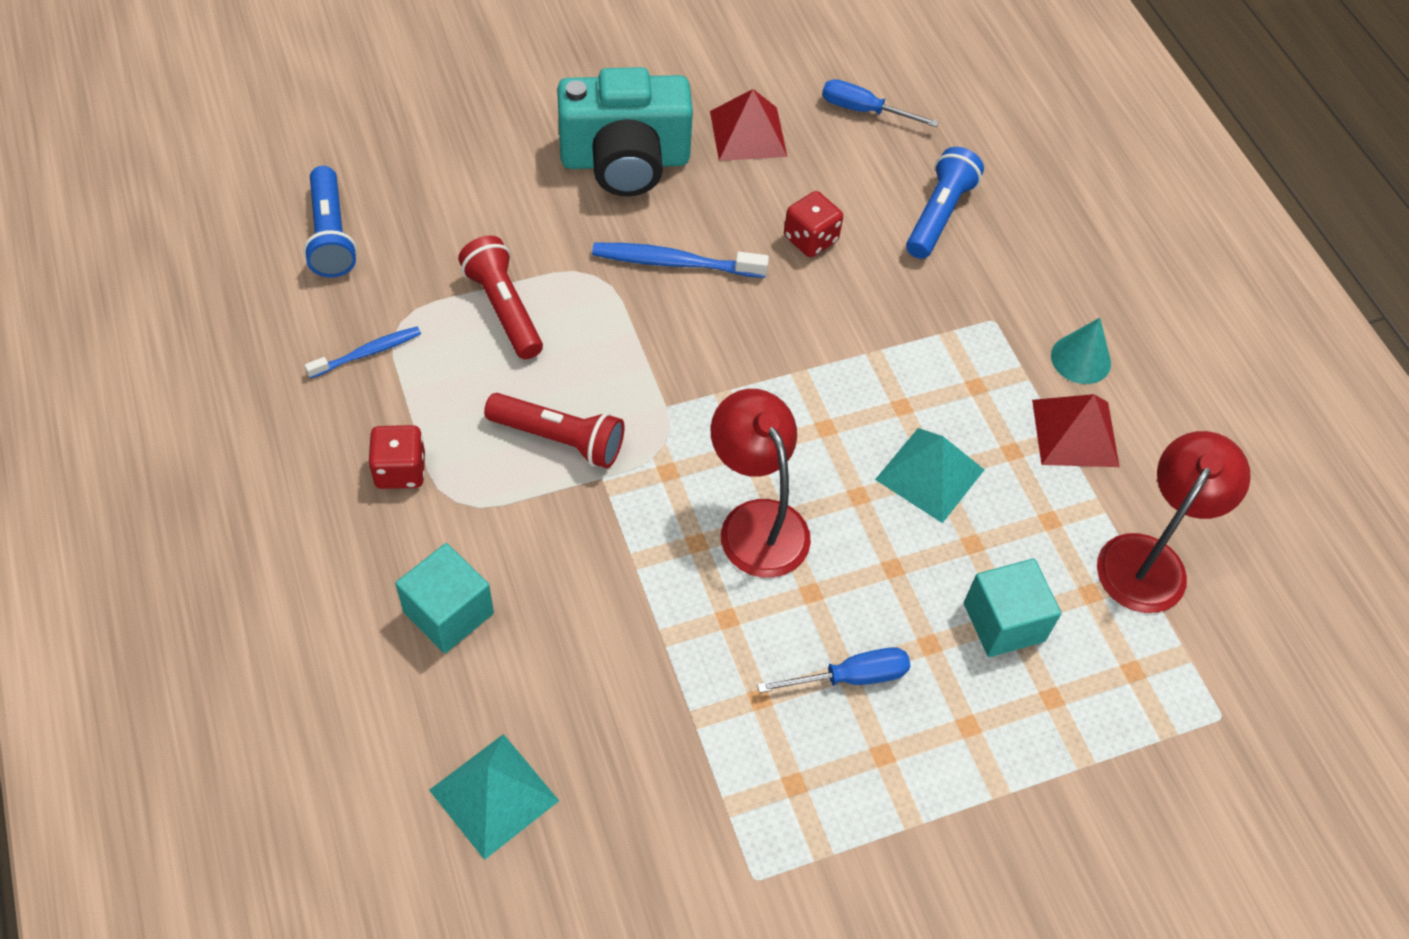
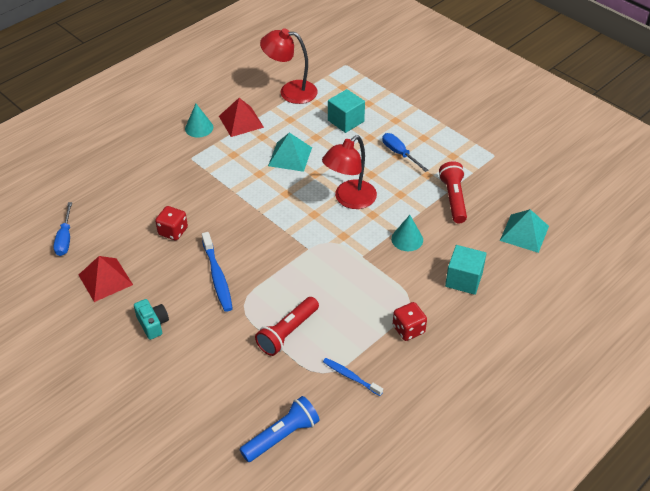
camera: 110 degrees left, 10 degrees down
red flashlight [484,393,625,468] -> red flashlight moved to [439,161,467,223]
turquoise camera [557,67,693,197] -> turquoise camera [134,299,169,340], size x0.45
blue flashlight [906,147,984,259] -> none
none -> turquoise cone [391,215,423,251]

